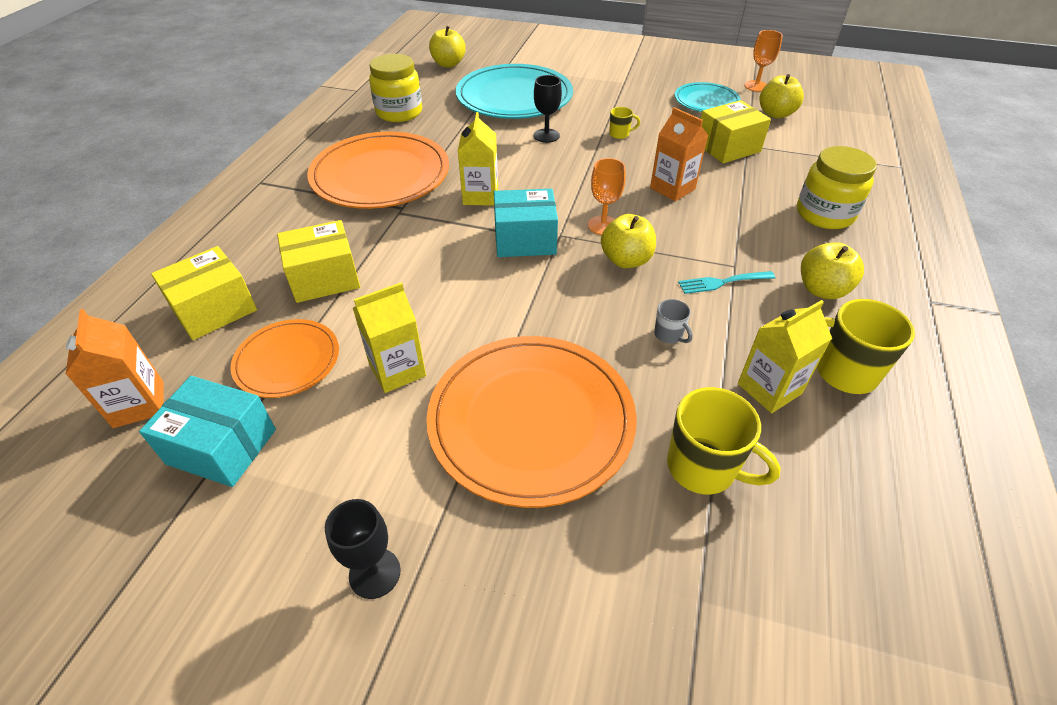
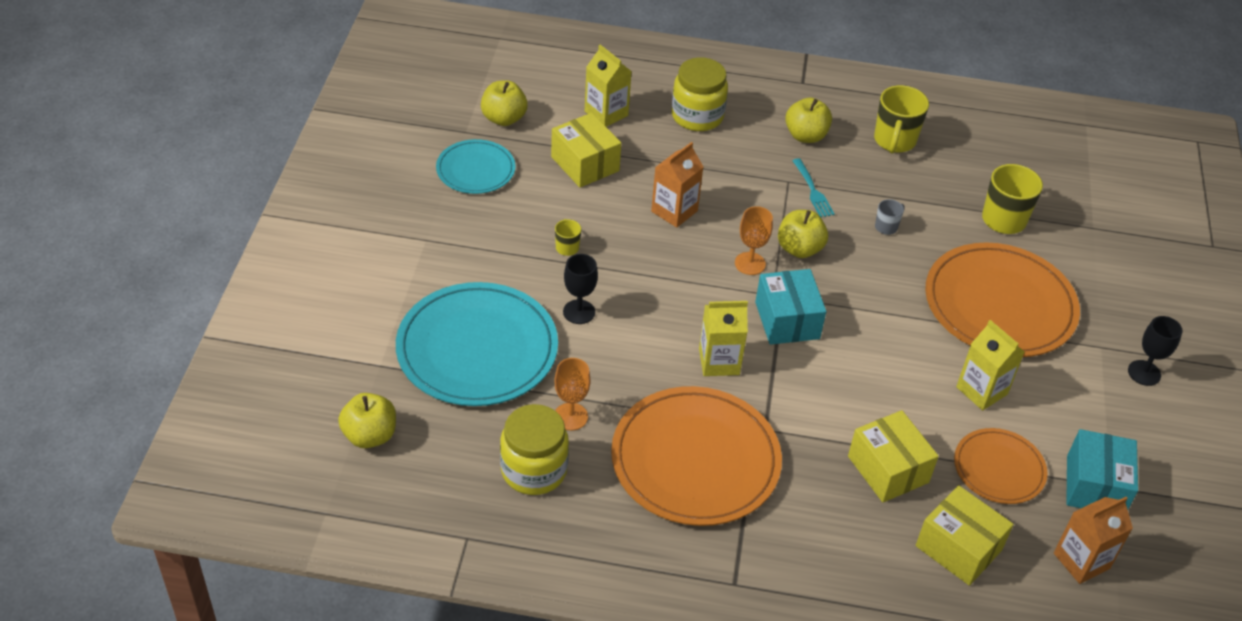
camera: 100 degrees left, 0 degrees up
yellow carton [738,300,832,413] -> yellow carton moved to [585,45,632,127]
orange goblet [745,30,783,92] -> orange goblet moved to [554,358,591,430]

